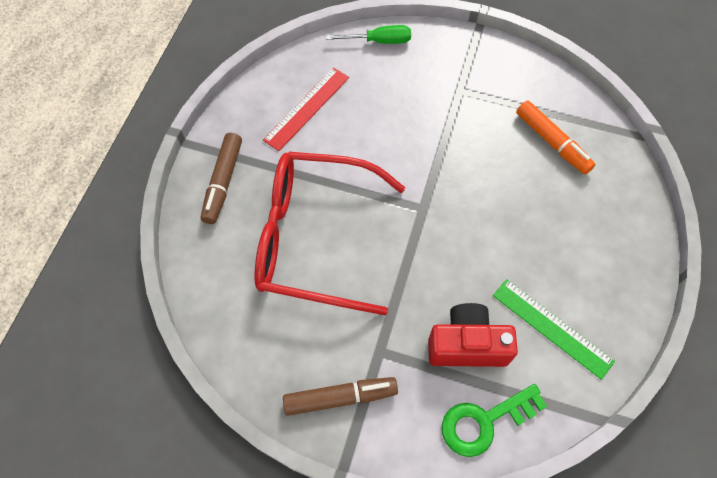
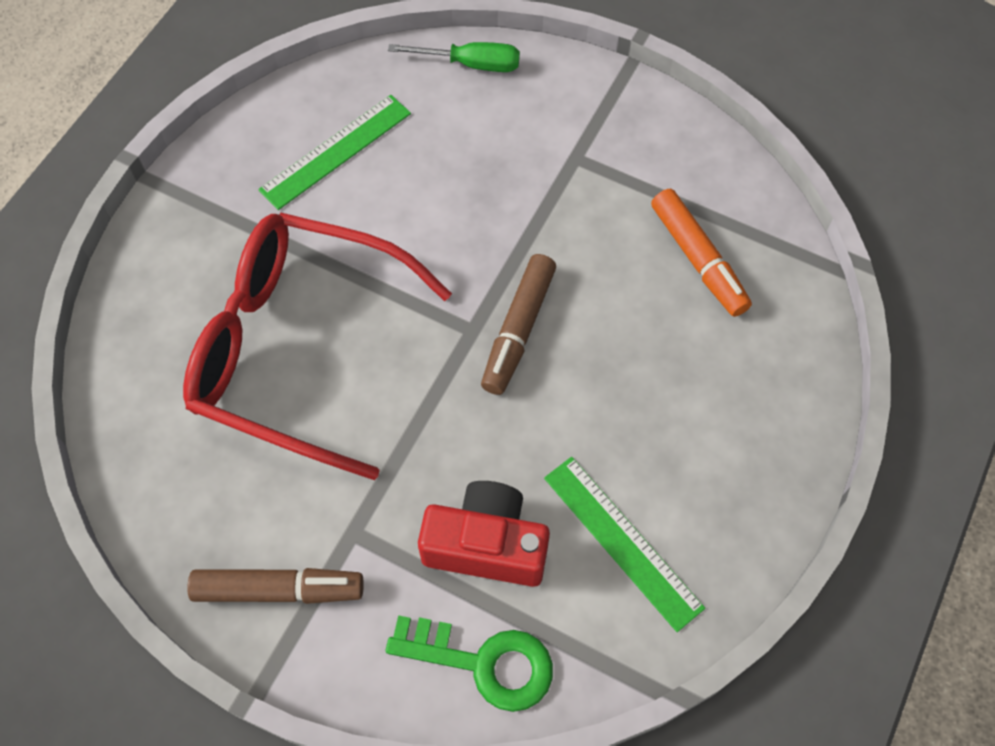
camera: 10 degrees right, 0 degrees up
brown marker [200,133,242,224] -> brown marker moved to [481,254,556,395]
red ruler [263,67,349,151] -> green ruler [258,95,411,210]
green key [442,384,547,457] -> green key turned 150 degrees counterclockwise [386,615,553,712]

